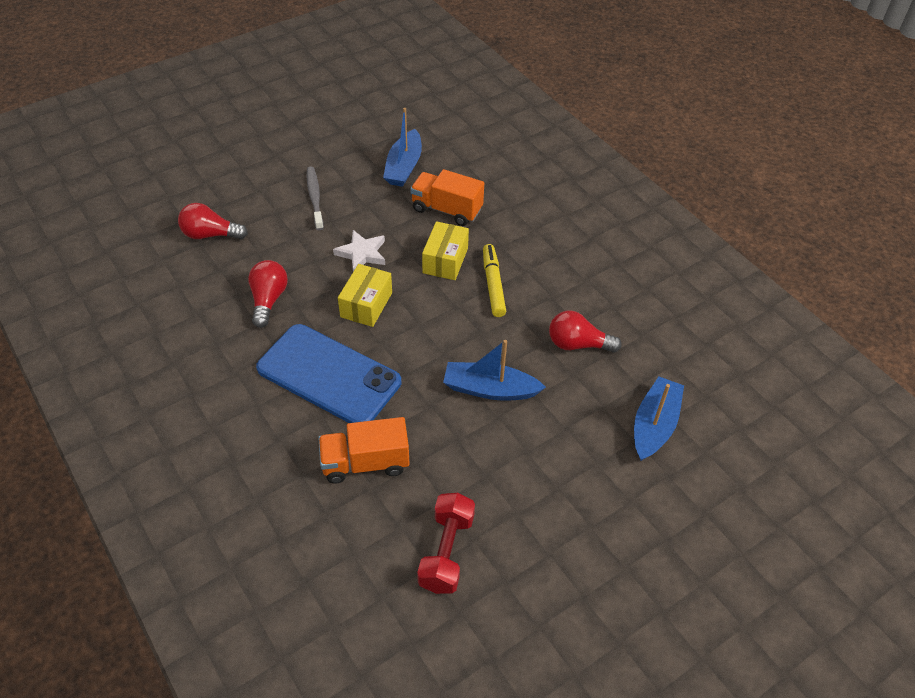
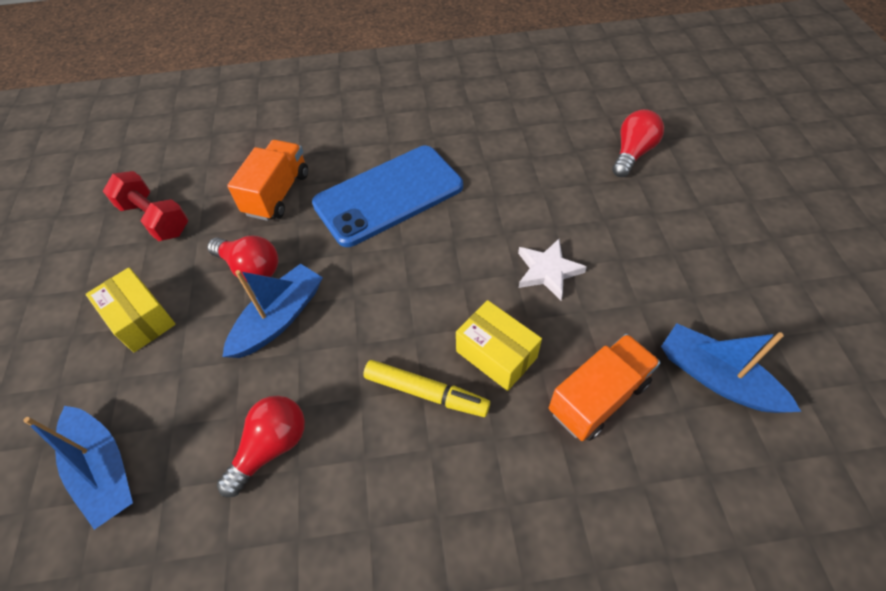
camera: 120 degrees right, 5 degrees up
red light bulb [248,260,288,328] -> red light bulb moved to [207,236,278,282]
grey toothbrush [307,167,324,230] -> none
yellow box [338,264,392,327] -> yellow box moved to [86,267,176,353]

